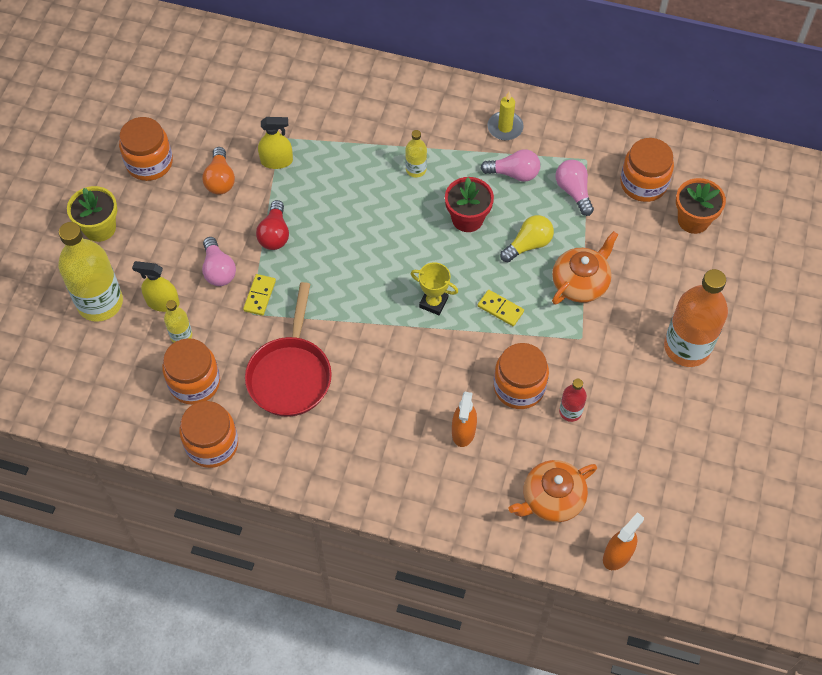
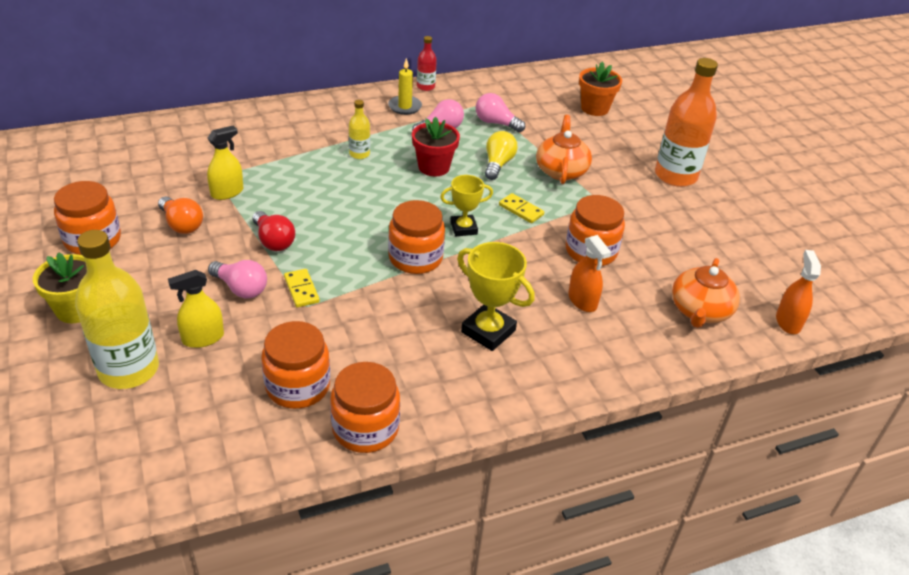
camera: 40 degrees left, 20 degrees down
yellow bottle [164,300,192,343] -> none
red pan [245,282,332,417] -> none
yellow domino [478,290,524,326] -> yellow domino turned 45 degrees clockwise [499,193,544,223]
red bottle [559,379,587,422] -> red bottle moved to [417,36,437,91]
orange jar [620,138,674,202] -> orange jar moved to [388,200,445,274]
none -> yellow trophy [457,242,535,351]

